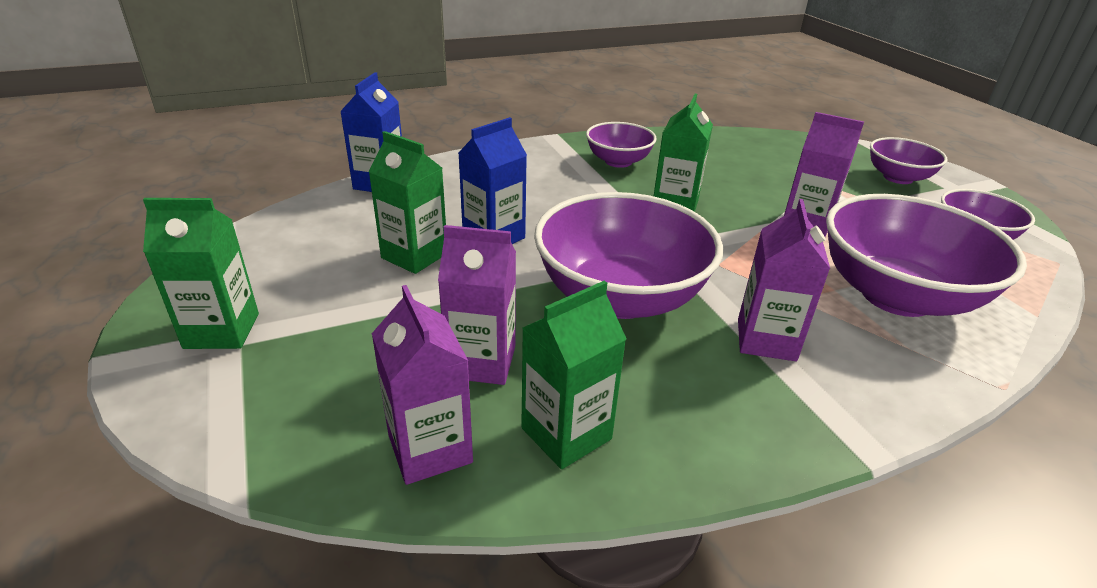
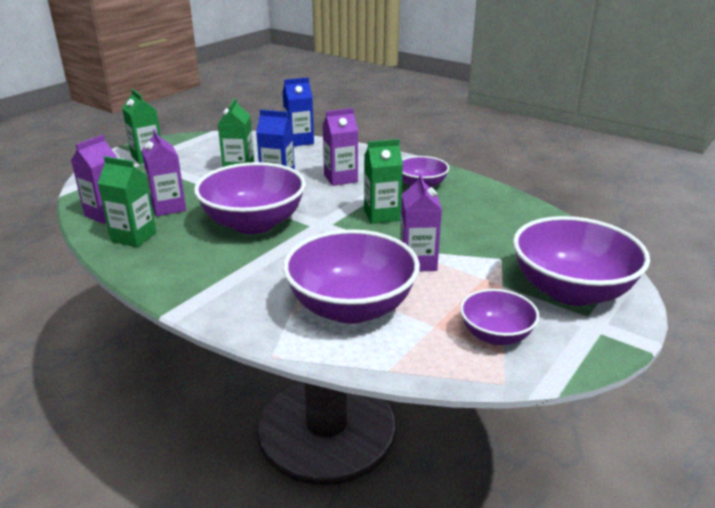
camera: 60 degrees right, 5 degrees down
purple carton [738,199,830,361] -> purple carton moved to [323,108,358,186]
purple bowl [870,137,947,184] -> purple bowl [513,216,650,306], size x1.83

